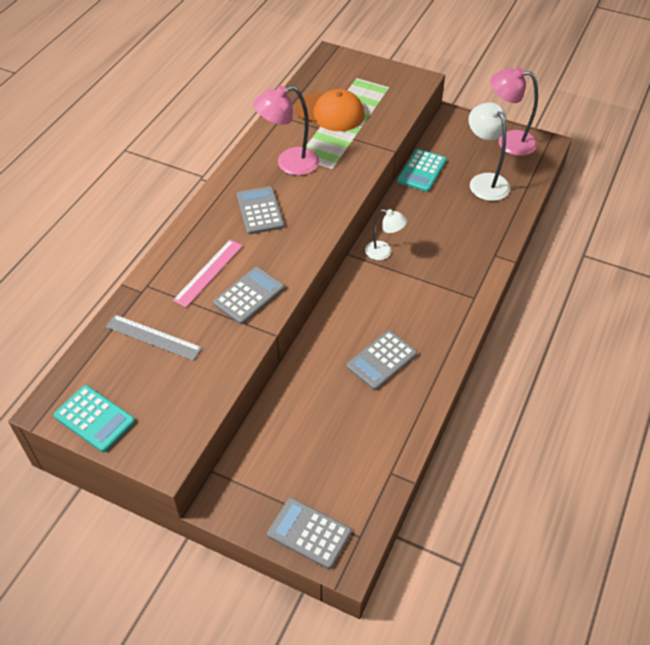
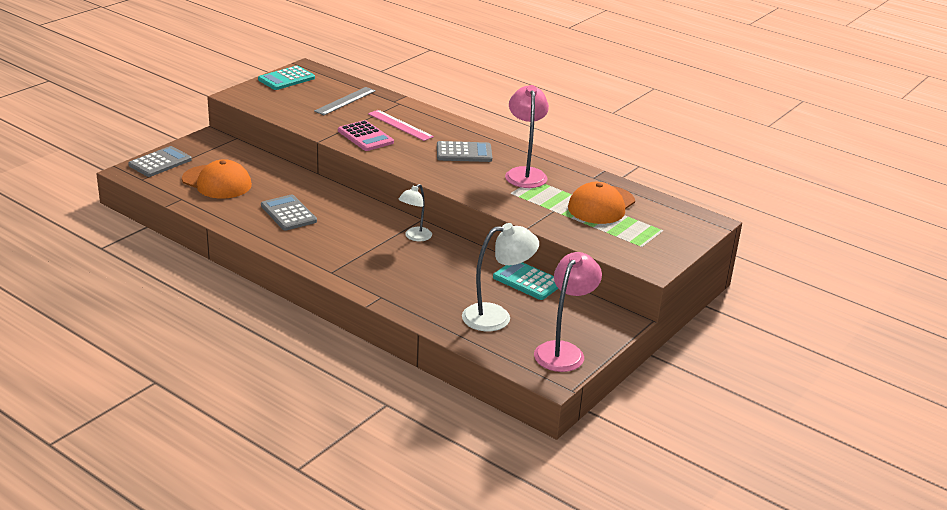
camera: 100 degrees right, 20 degrees down
grey calculator [213,267,284,324] -> pink calculator [338,120,394,151]
none -> orange cap [182,159,252,199]

